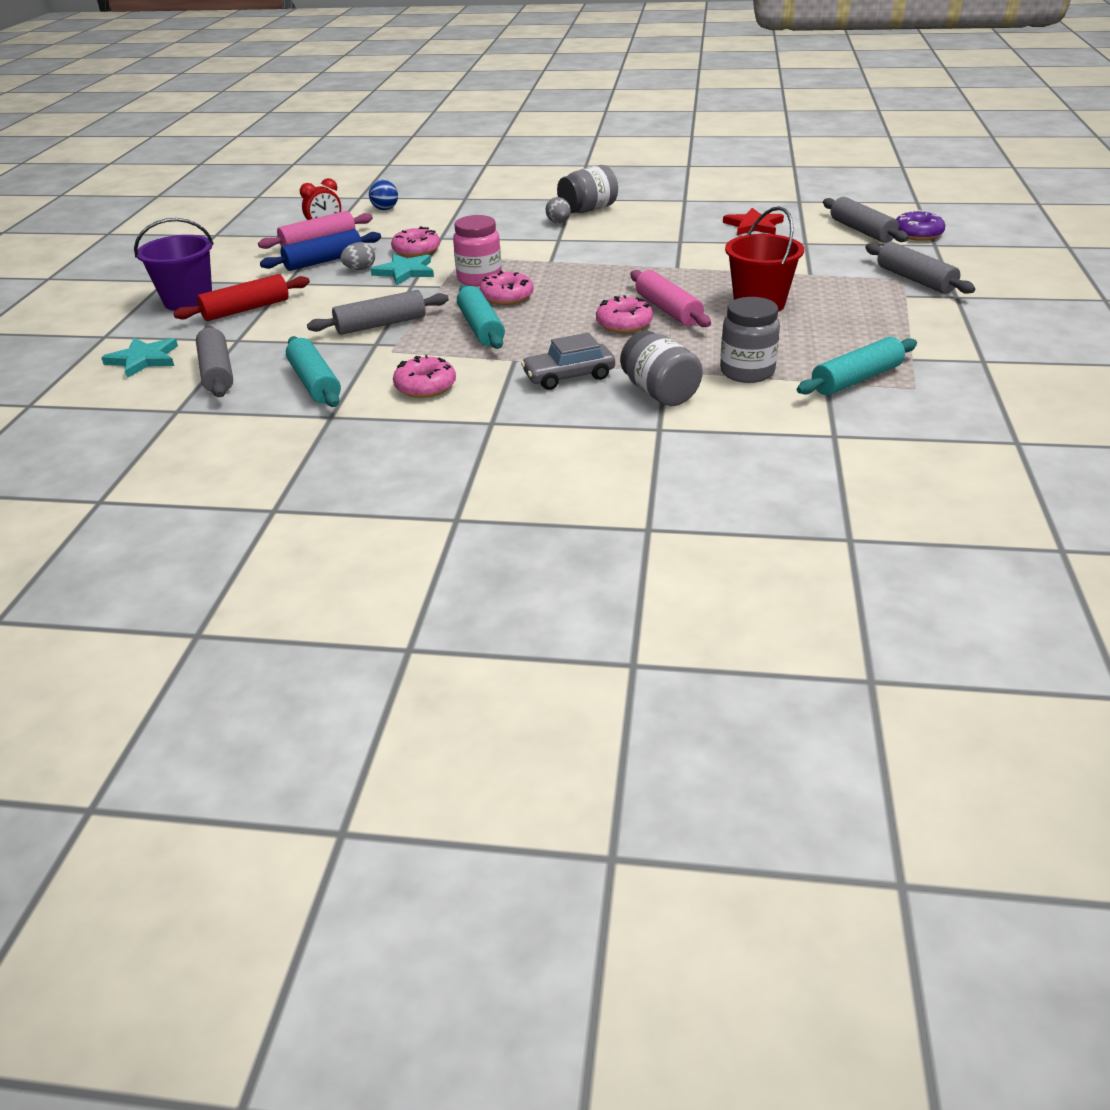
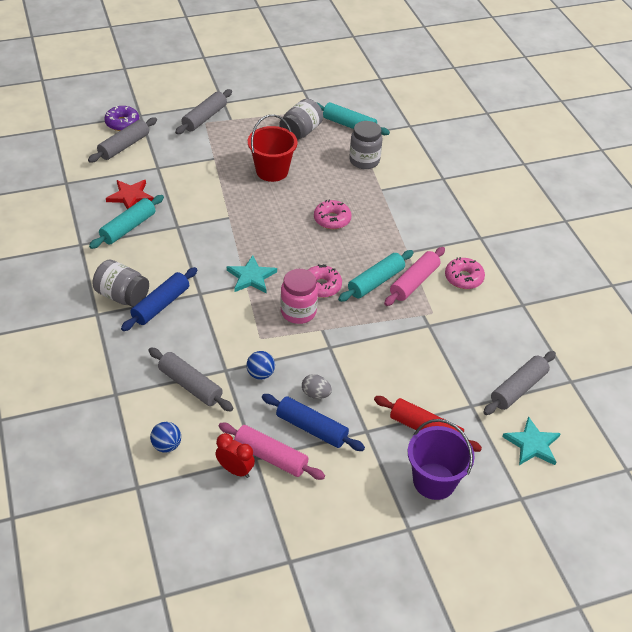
camera: 120 degrees left, 10 degrees up
turquoise rolling pin [286,336,341,407] -> turquoise rolling pin moved to [89,195,164,249]
grey rolling pin [307,290,449,335] -> grey rolling pin moved to [148,347,234,411]
turquoise star [370,254,434,286] -> turquoise star moved to [227,255,277,293]
pink donut [391,227,440,257] -> blue ball [246,351,275,380]
grey car [521,333,615,390] -> none
grey egg [546,197,571,223] -> blue rolling pin [121,267,197,331]
grey jar [620,331,703,406] -> grey jar moved to [279,99,323,140]
pink rolling pin [631,270,711,327] -> pink rolling pin moved to [384,247,445,306]

